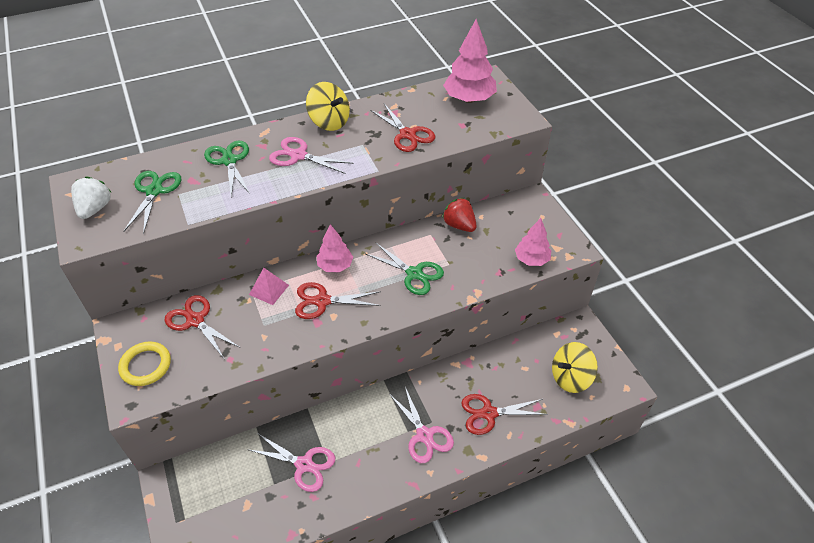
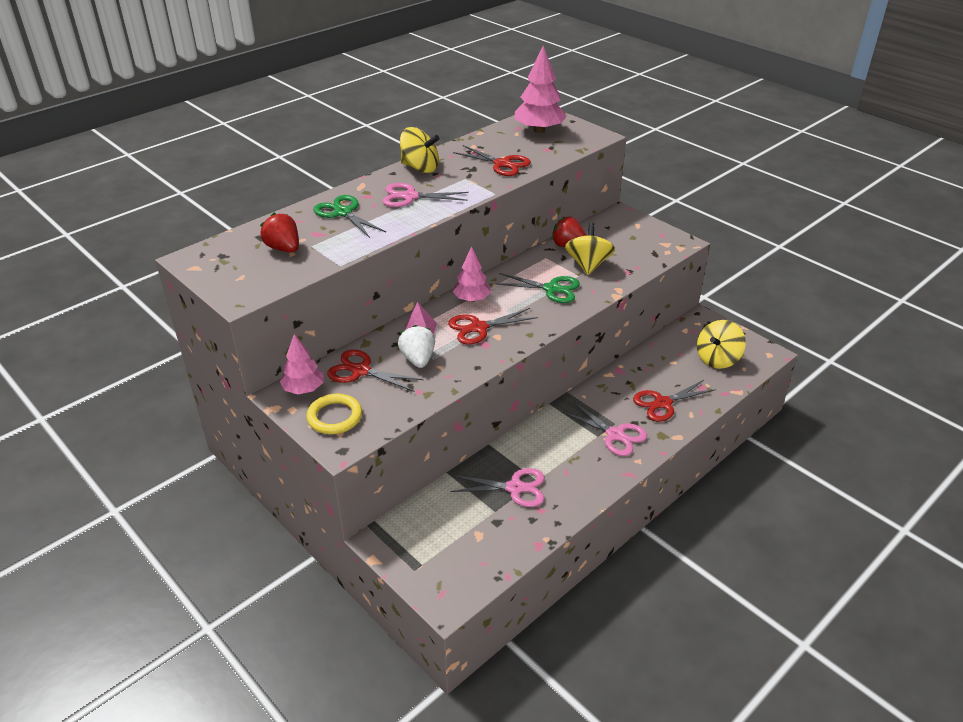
camera: 20 degrees left, 10 degrees down
white strawberry [71,176,111,219] -> white strawberry moved to [398,325,435,368]
green scissors [123,171,181,234] -> red strawberry [260,213,299,252]
pink tree [515,218,551,266] -> pink tree moved to [280,334,323,394]
none -> yellow spinning top [565,223,615,275]

